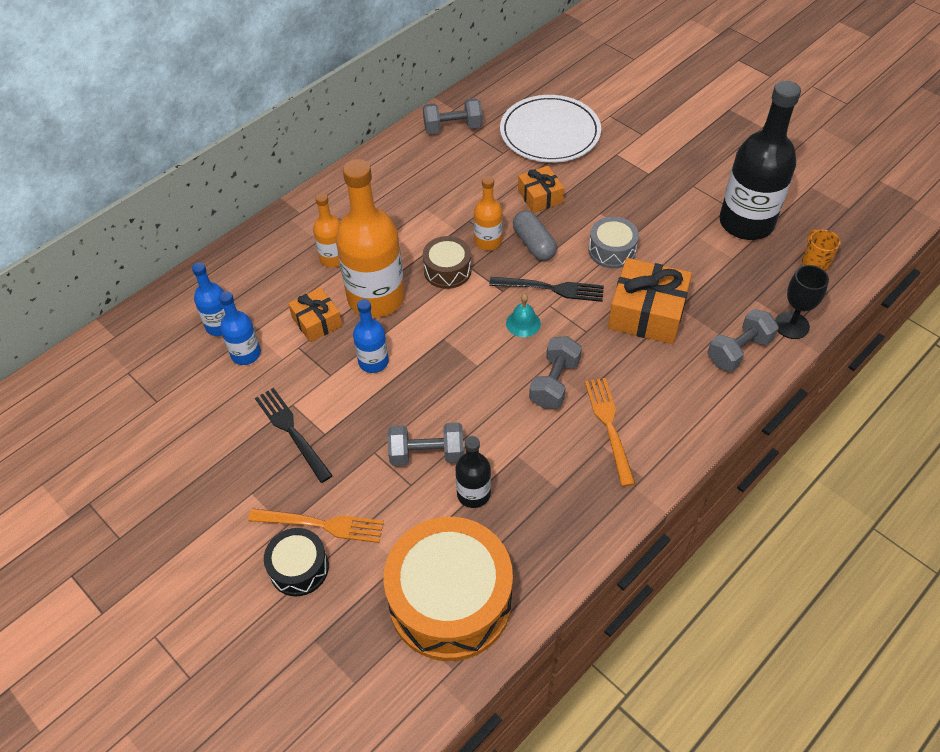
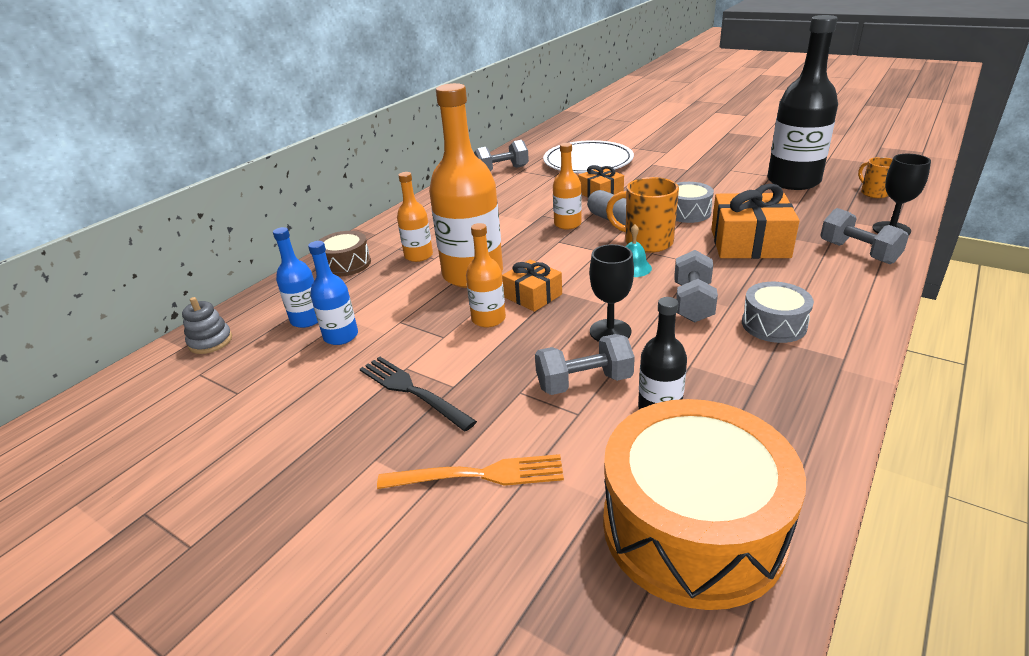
camera: 10 degrees left, 20 degrees down
black drum [264,528,329,596] -> none
orange gift [288,287,342,342] -> orange gift moved to [502,260,562,312]
blue bottle [353,299,389,373] -> orange bottle [466,223,506,327]
brown drum [422,236,472,289] -> brown drum moved to [319,231,371,277]
black fork [489,277,604,302] -> orange mug [606,177,679,253]
orange fork [585,378,635,487] -> grey drum [742,282,814,343]
grey dumbbell [707,309,779,372] -> grey dumbbell turned 75 degrees counterclockwise [820,208,909,264]
none -> grey stacking toy [182,297,232,354]
none -> black goblet [589,244,634,342]

